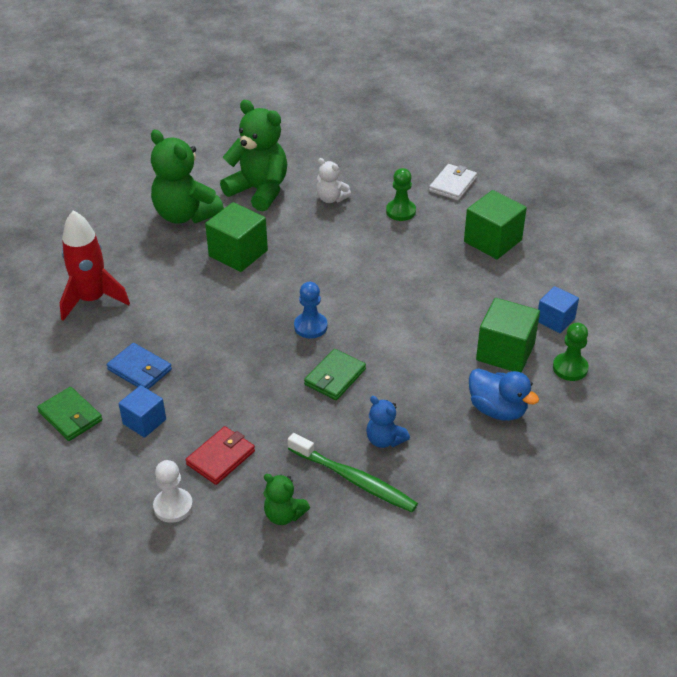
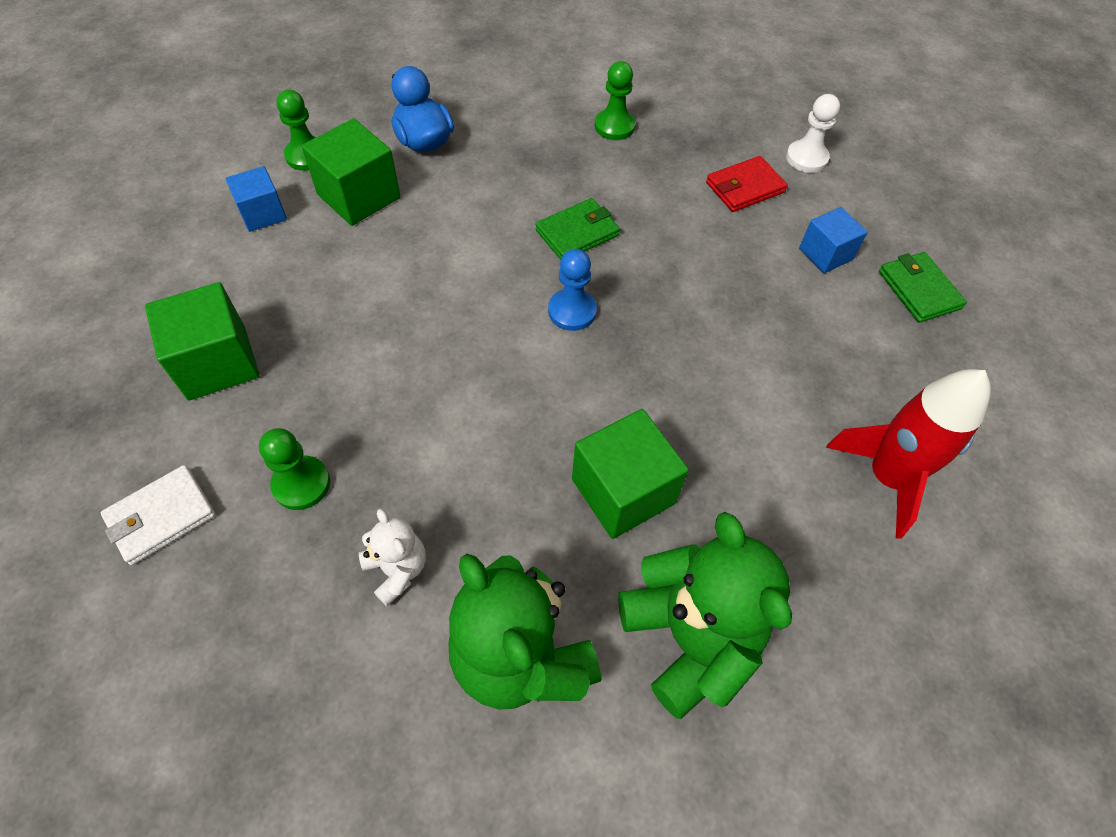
camera: 160 degrees left, 15 degrees up
blue wallet [107,343,172,389] -> none
green teddy bear [263,474,310,525] -> none
green toothbrush [288,433,418,512] -> green pawn [595,61,636,140]
blue teddy bear [366,396,410,448] -> none

